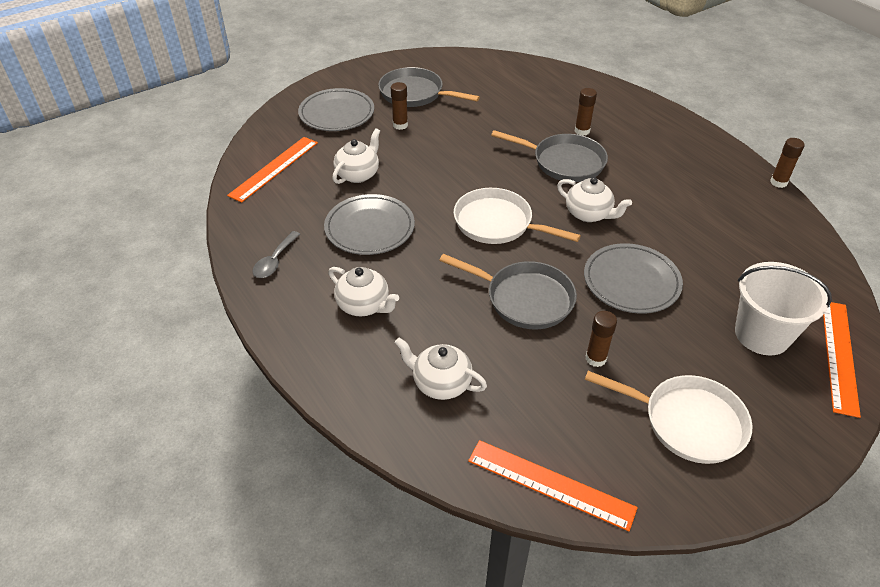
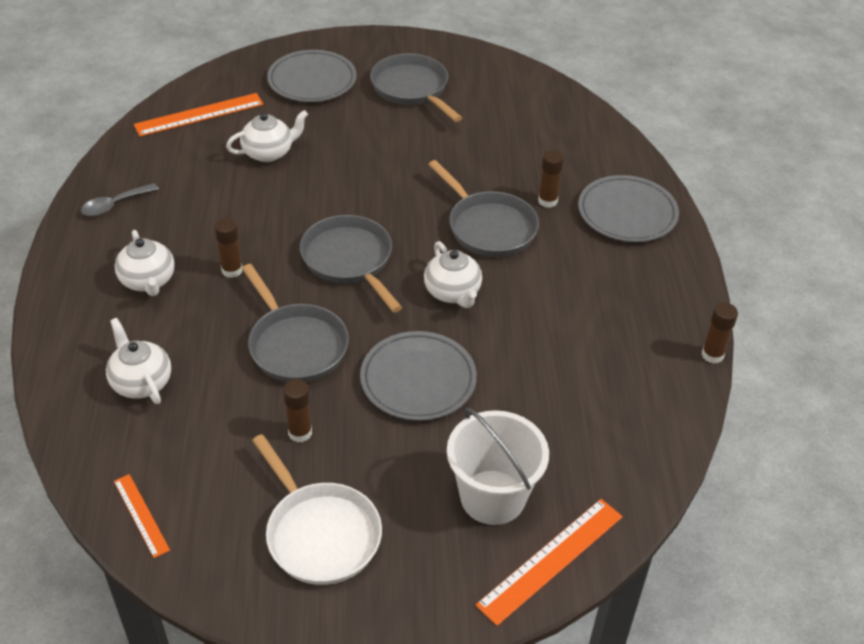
camera: 30 degrees right, 0 degrees up
grey plate [324,194,415,255] -> grey plate moved to [578,175,679,242]
brown glue stick [391,82,408,130] -> brown glue stick moved to [214,218,242,278]
white pan [454,188,581,244] -> grey pan [300,215,402,312]
orange ruler [468,440,638,531] -> orange ruler [114,474,170,558], size x0.59

